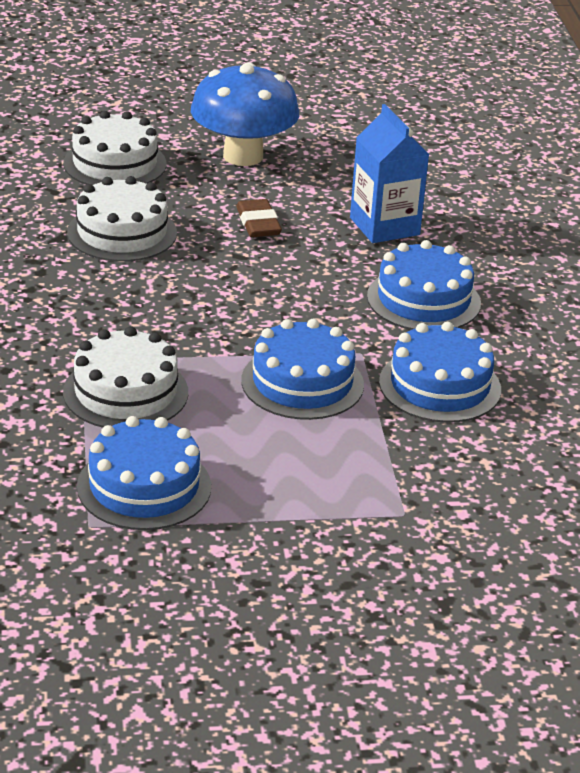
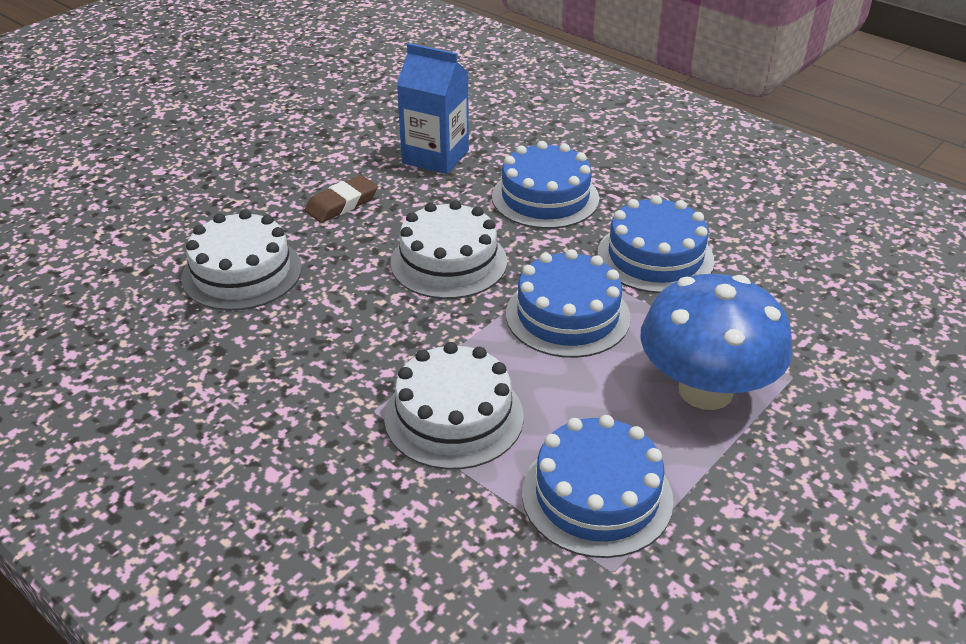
camera: 40 degrees left, 5 degrees up
white cake [63,111,166,185] -> white cake moved to [390,200,507,299]
blue mushroom [191,62,299,166] -> blue mushroom moved to [640,274,793,410]
brown eraser [236,199,282,237] -> brown eraser turned 75 degrees counterclockwise [305,175,378,223]

